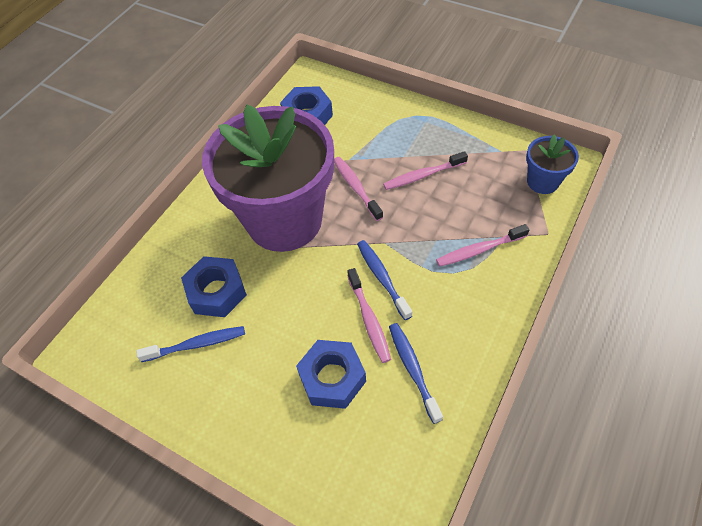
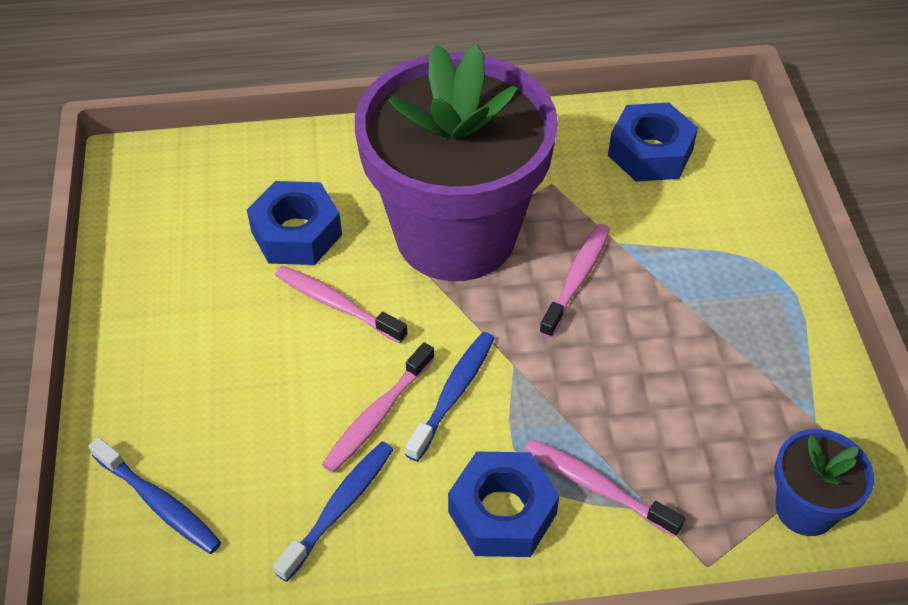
camera: 50 degrees right, 5 degrees down
blue toothbrush [136,326,245,362] -> blue toothbrush moved to [88,437,221,554]
blue nut [296,340,366,409] -> blue nut moved to [448,452,560,557]
pink toothbrush [383,151,468,190] -> pink toothbrush moved to [275,266,408,343]

